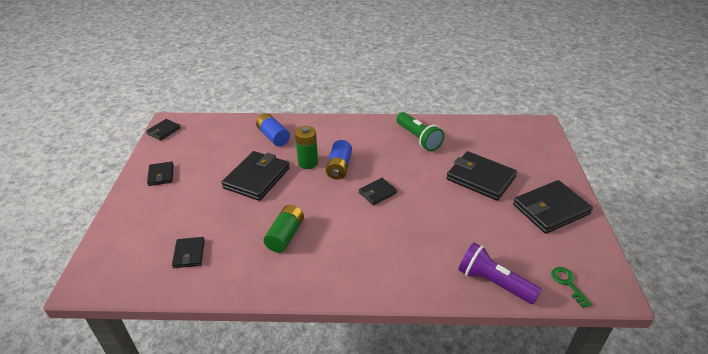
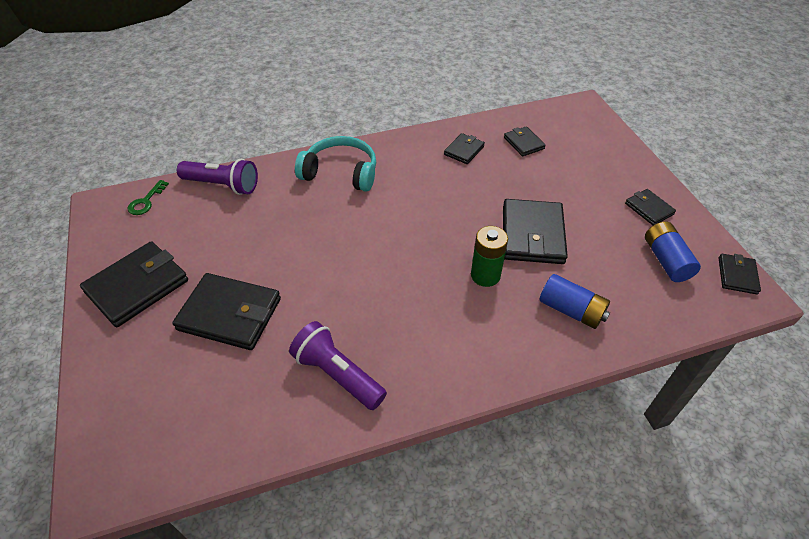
camera: 160 degrees right, 10 degrees up
green battery [263,205,304,253] -> none
blue battery [326,140,352,180] -> blue battery moved to [645,222,701,282]
black wallet [359,178,397,205] -> black wallet moved to [444,133,485,164]
green flashlight [396,112,444,151] -> purple flashlight [289,321,387,410]
green key [551,267,592,308] -> green key turned 60 degrees clockwise [128,180,169,215]
none -> turquoise headphones [295,136,376,192]

